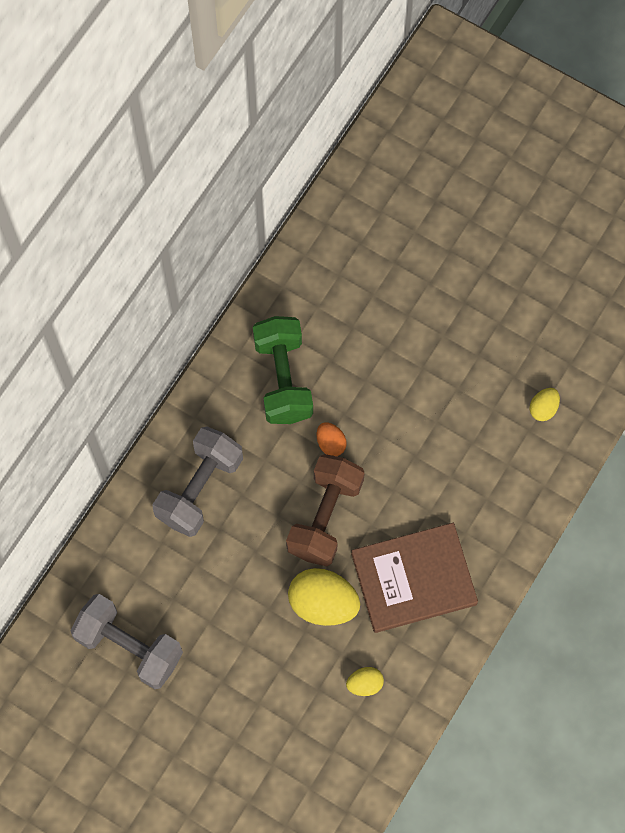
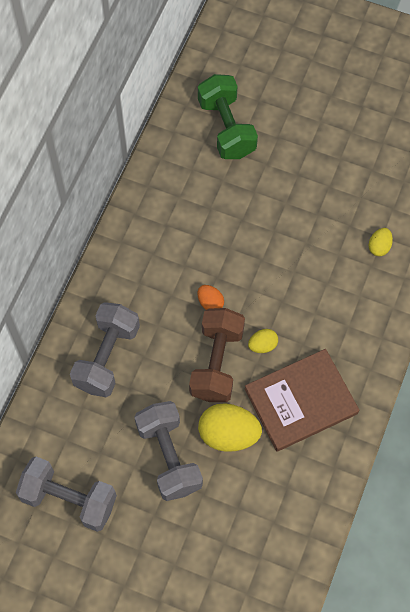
camera: 10 degrees left, 5 degrees down
green dumbbell [253,316,313,424] -> green dumbbell moved to [198,74,258,159]
yellow egg [346,667,384,696] -> yellow egg moved to [248,329,278,353]
none -> grey dumbbell [134,401,203,501]

